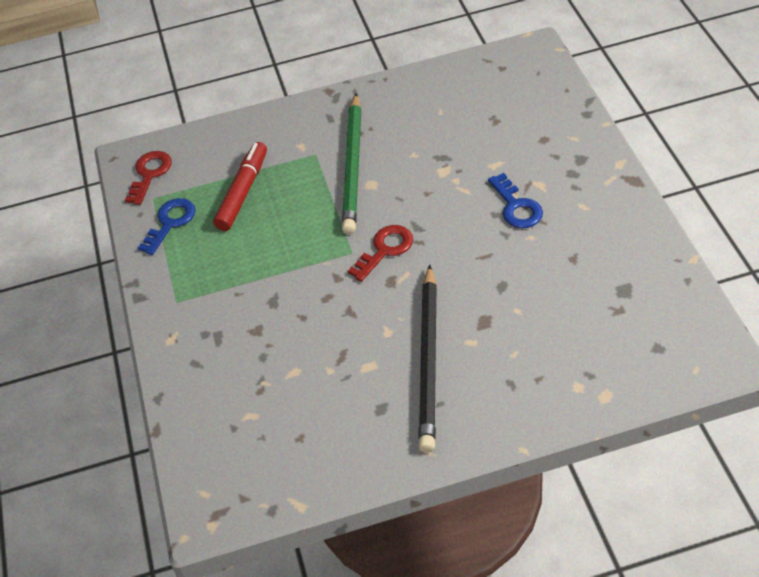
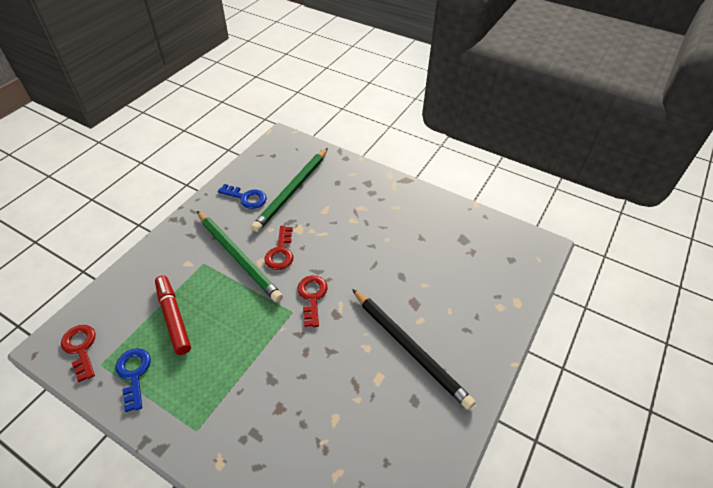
camera: 50 degrees left, 0 degrees up
blue key [488,173,543,228] -> blue key moved to [218,184,267,209]
none -> green pencil [251,148,328,232]
none -> red key [264,226,293,270]

